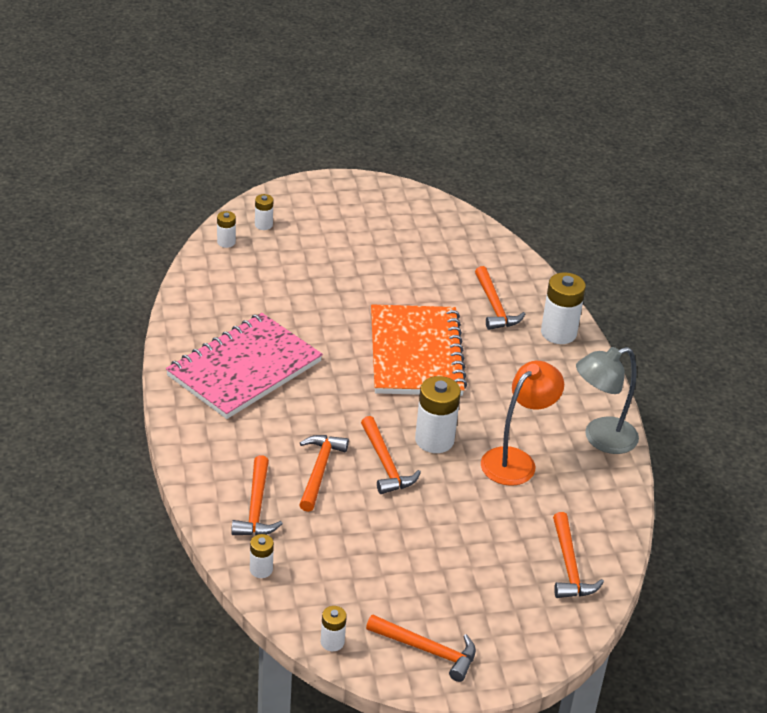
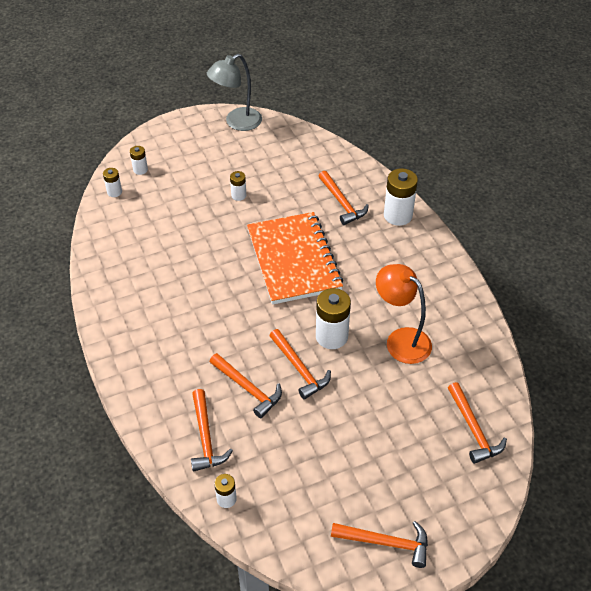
camera: 10 degrees left, 10 degrees up
pink notebook [166,313,323,419] -> none
orange hammer [299,435,349,512] -> orange hammer turned 135 degrees clockwise [210,353,282,418]
white battery [321,606,347,651] -> white battery moved to [230,171,246,201]
orange lamp [481,361,564,486] -> orange lamp turned 75 degrees counterclockwise [376,264,432,364]
grey lamp [576,347,639,454] -> grey lamp moved to [207,54,262,131]

